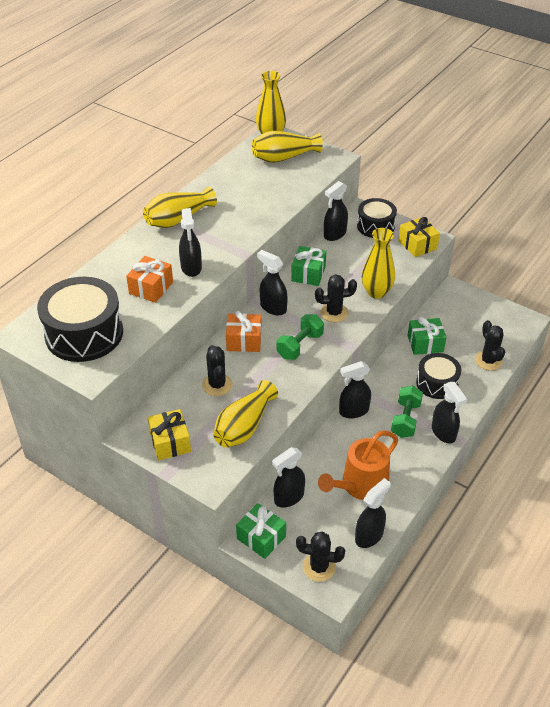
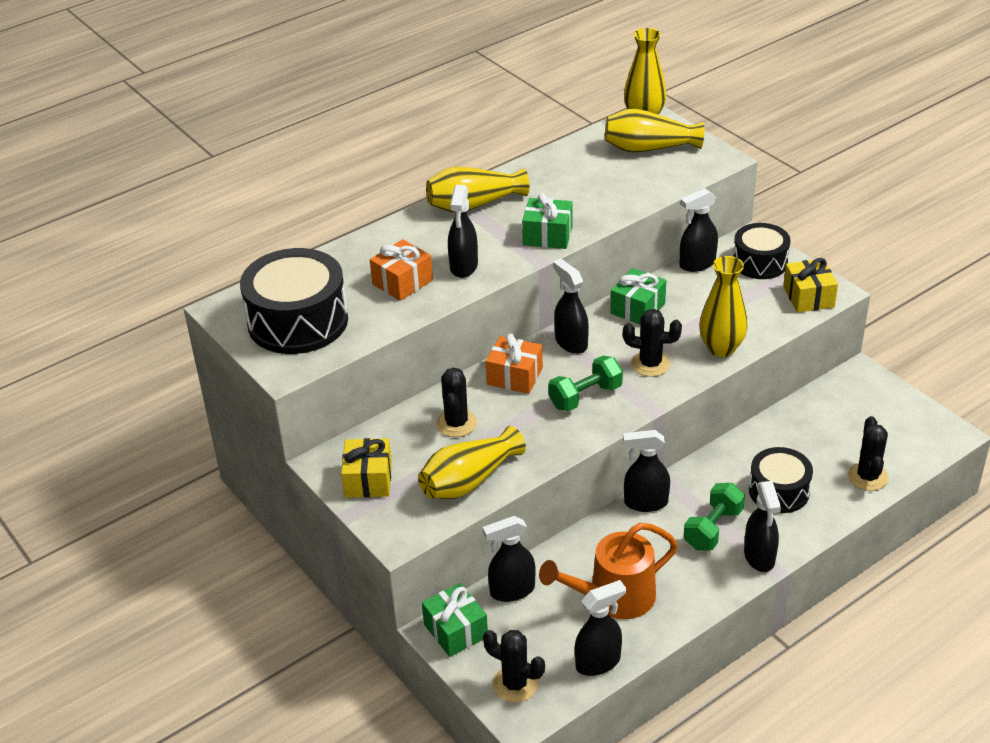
camera: 20 degrees right, 5 degrees down
green gift [408,317,447,355] -> green gift moved to [522,193,573,249]

